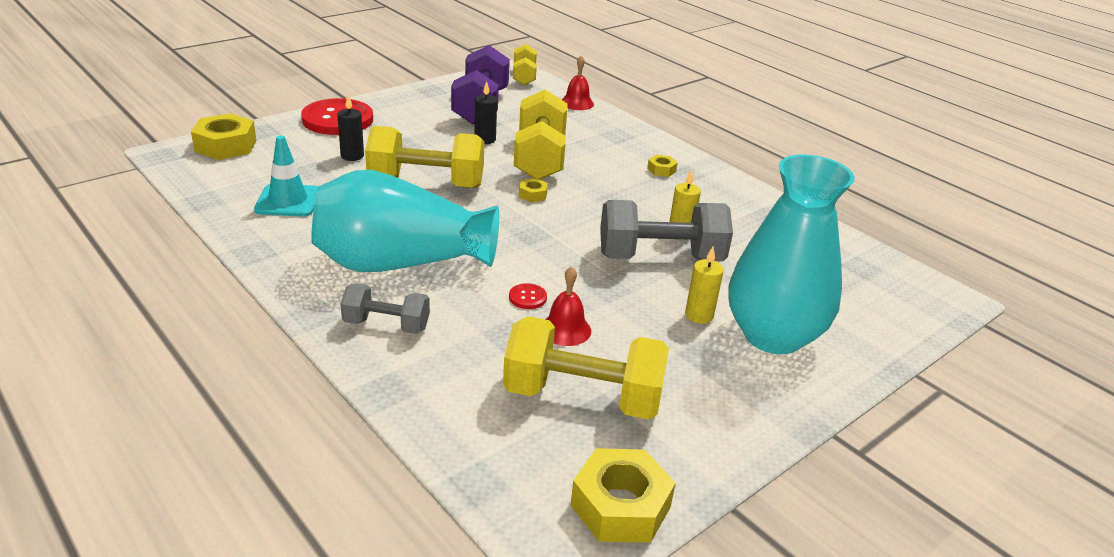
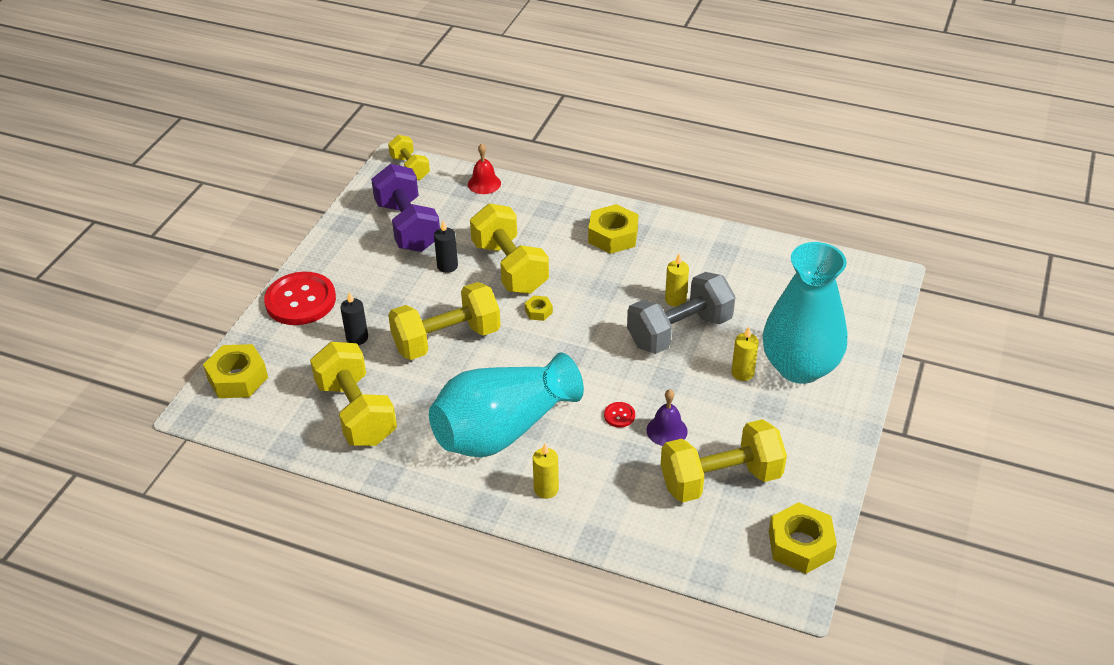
camera: 25 degrees left, 10 degrees up
turquoise traffic cone [254,136,318,217] -> yellow dumbbell [310,342,397,446]
grey dumbbell [341,283,430,334] -> yellow candle [533,444,559,499]
red bell [545,266,591,346] -> purple bell [646,389,688,446]
yellow nut [647,155,677,177] -> yellow nut [588,204,638,254], size x2.05

